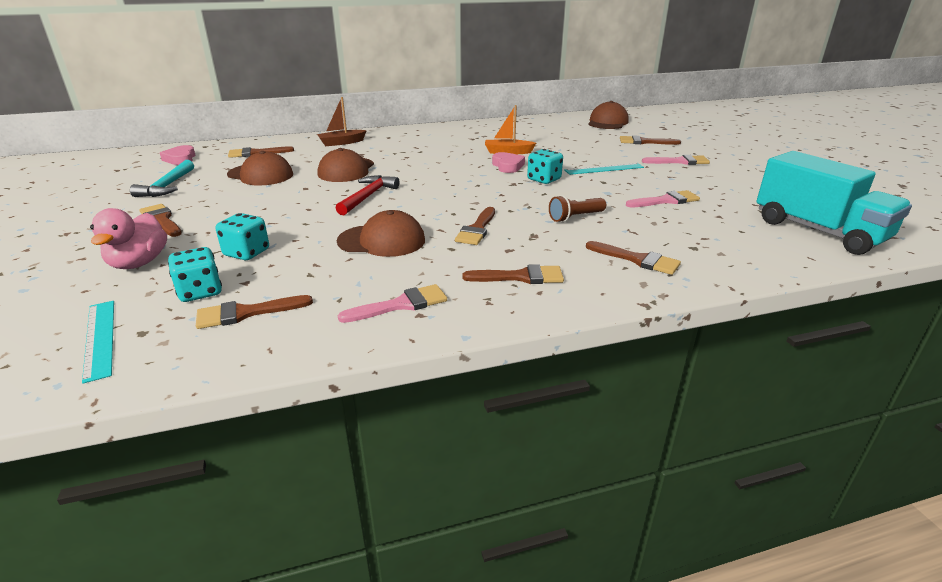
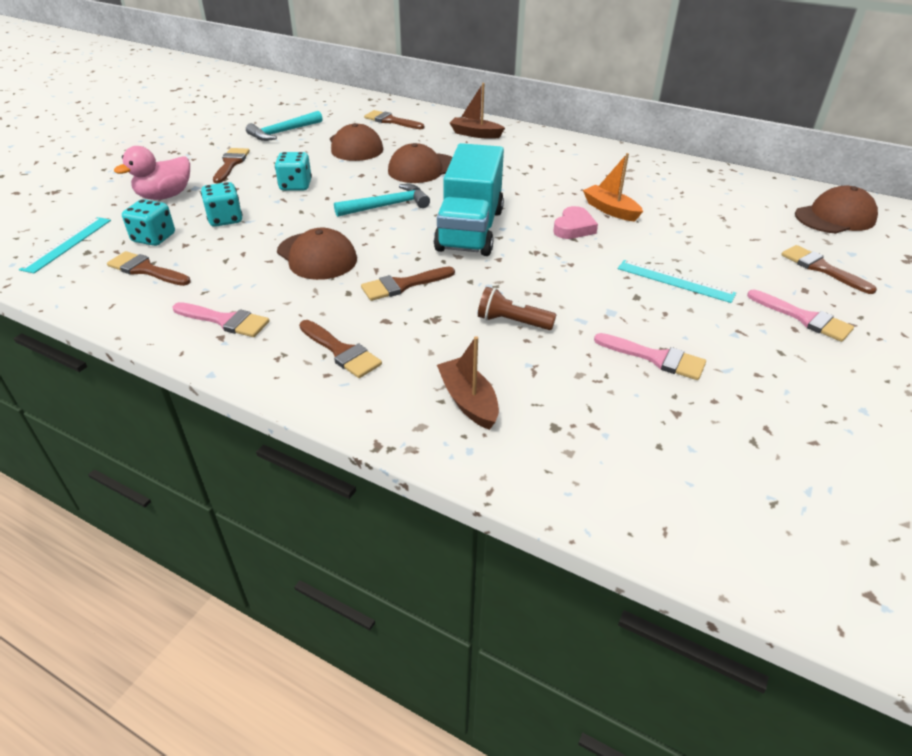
camera: 45 degrees right, 10 degrees up
pink heart [160,145,196,165] -> none
red hammer [336,175,399,215] -> turquoise hammer [334,184,430,217]
turquoise dice [527,149,563,184] -> turquoise dice moved to [275,152,312,191]
brown brush [586,241,681,275] -> brown boat [437,336,499,430]
turquoise truck [756,151,912,255] -> turquoise truck moved to [434,143,504,256]

